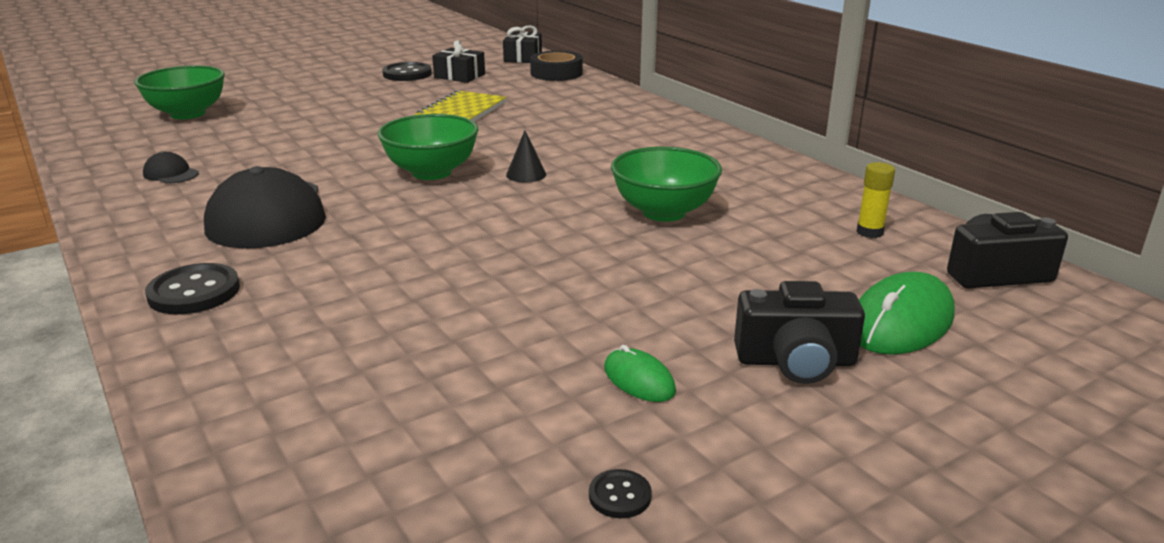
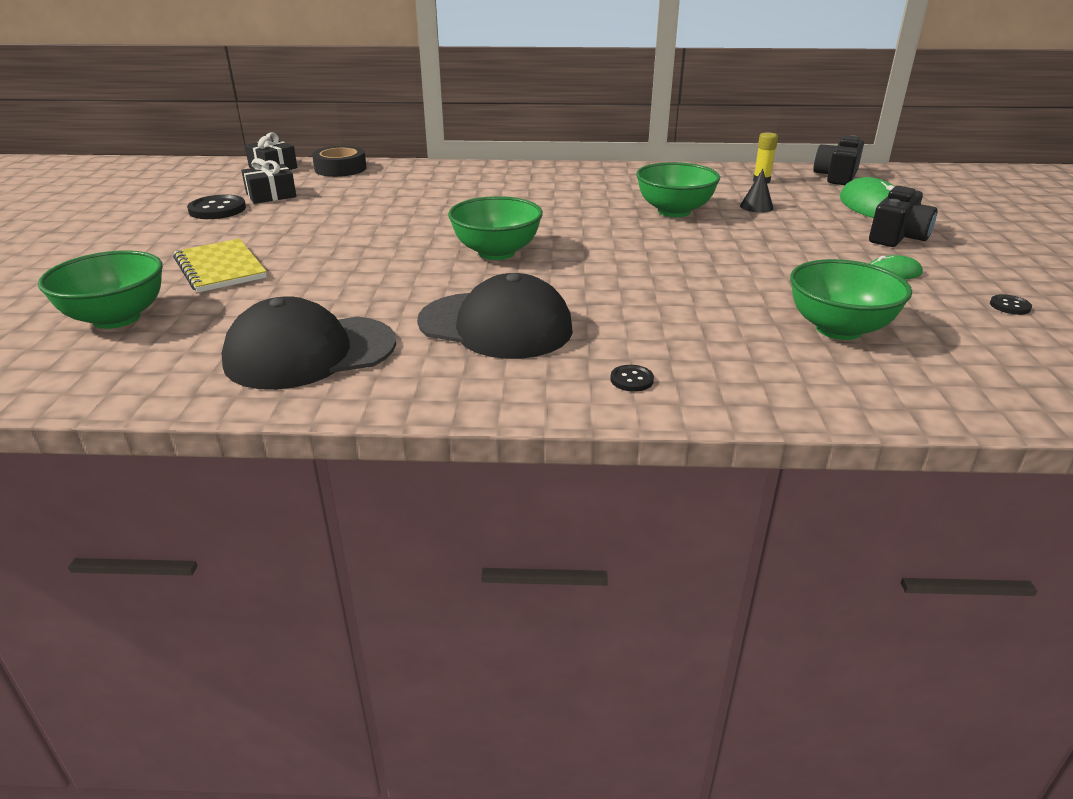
camera: 55 degrees left, 5 degrees up
black cap [143,151,199,183] -> black cap [221,296,396,390], size x2.36
black button [145,263,240,314] -> black button [610,365,654,392], size x0.51
yellow notebook [414,90,507,122] -> yellow notebook moved to [173,239,267,293]
black cone [506,130,546,183] -> black cone moved to [740,169,774,213]
none -> green bowl [790,259,912,340]

